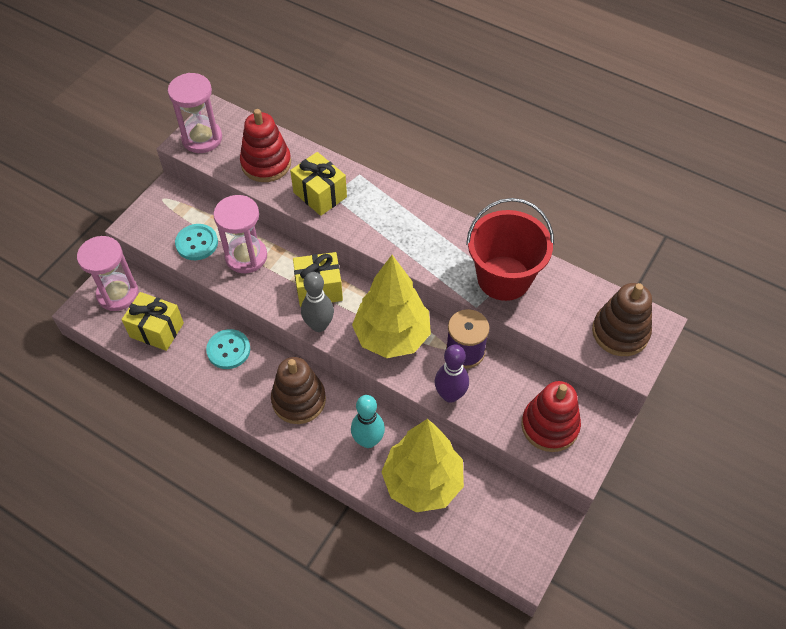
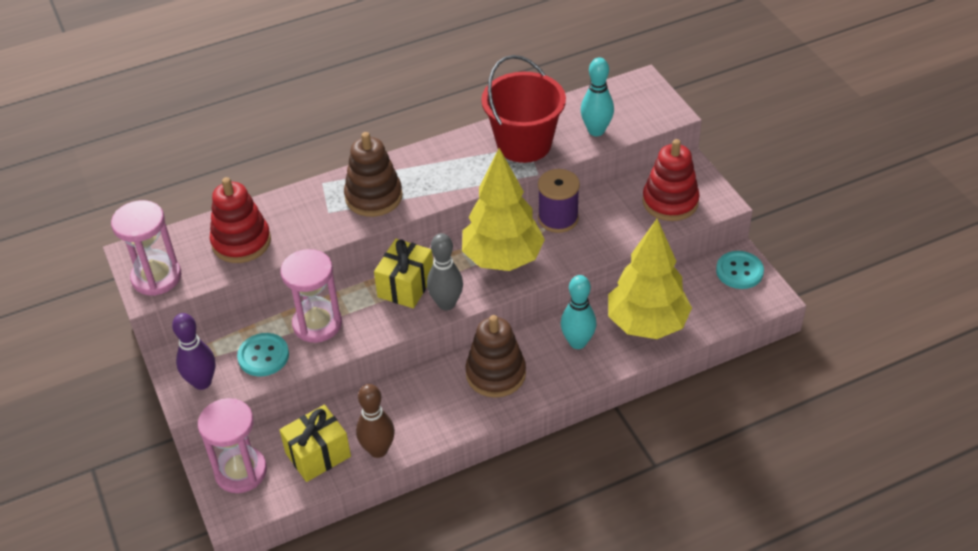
camera: 55 degrees left, 10 degrees down
turquoise button [206,329,250,369] -> turquoise button moved to [716,251,764,289]
yellow gift [290,152,347,216] -> none
purple bowling pin [434,345,469,403] -> purple bowling pin moved to [172,313,215,390]
brown stacking toy [592,283,652,356] -> brown stacking toy moved to [344,132,403,217]
none -> brown bowling pin [356,384,395,458]
none -> turquoise bowling pin [581,58,614,136]

